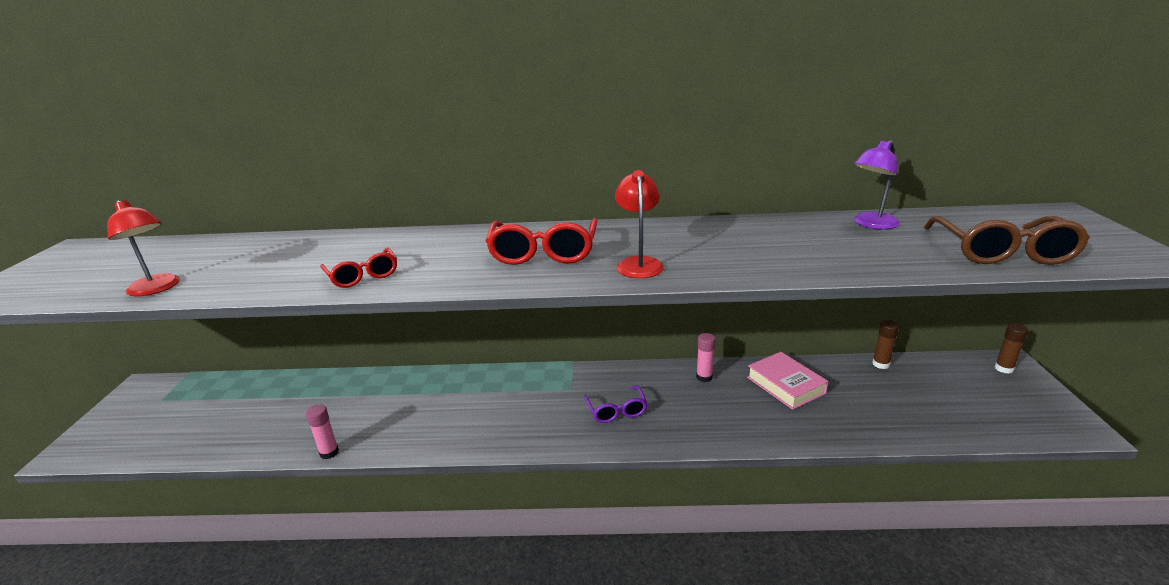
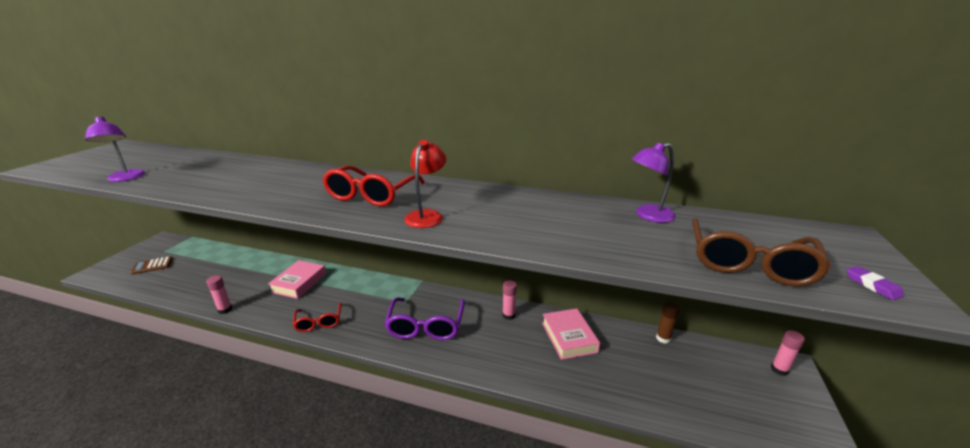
camera: 15 degrees right, 0 degrees up
red lamp [107,200,180,296] -> purple lamp [85,116,146,182]
red glasses [320,248,397,288] -> red glasses moved to [293,302,341,332]
purple glasses [584,385,647,423] -> purple glasses [384,298,465,340], size x1.64
brown glue stick [995,323,1028,374] -> pink glue stick [771,330,805,376]
none -> brown calculator [131,256,173,275]
none -> pink book [268,260,326,299]
none -> purple eraser [847,266,904,300]

